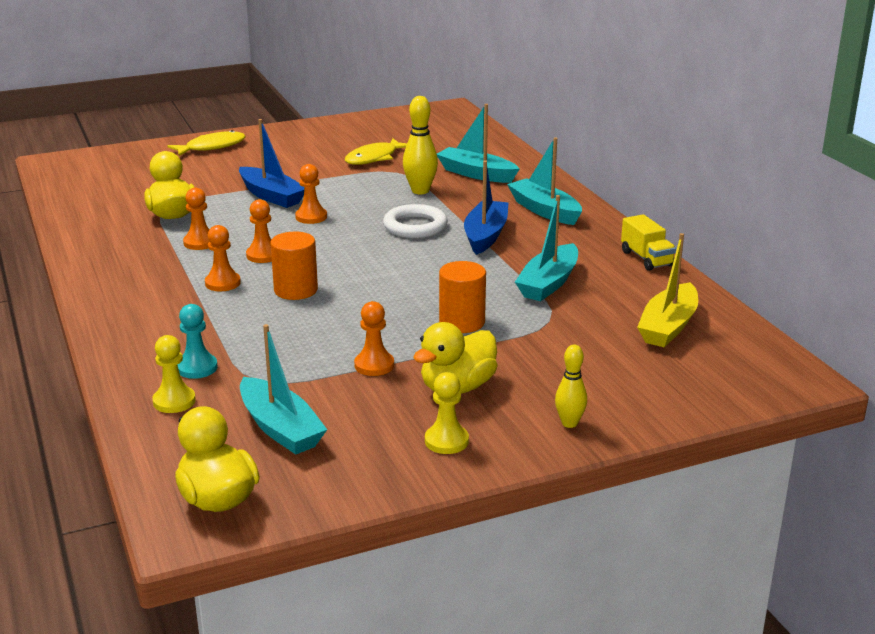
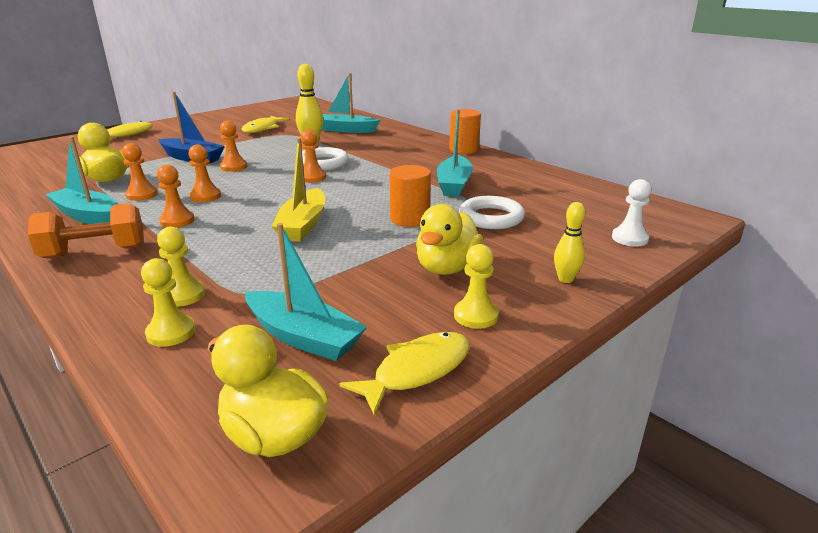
camera: 20 degrees left, 0 degrees up
turquoise pawn [177,304,218,379] -> yellow pawn [157,227,205,307]
orange cylinder [270,232,318,300] -> orange cylinder moved to [449,109,481,154]
orange pawn [354,301,394,376] -> orange pawn moved to [300,129,326,183]
blue boat [464,161,509,255] -> none
turquoise boat [507,137,582,225] -> turquoise boat moved to [45,136,117,224]
yellow truck [621,214,676,271] -> none
yellow boat [637,233,698,347] -> yellow boat moved to [272,138,325,242]
none -> orange dumbbell [28,203,144,258]
none -> yellow fish [339,332,470,416]
none -> white ring [459,196,525,229]
none -> white pawn [612,179,651,246]

